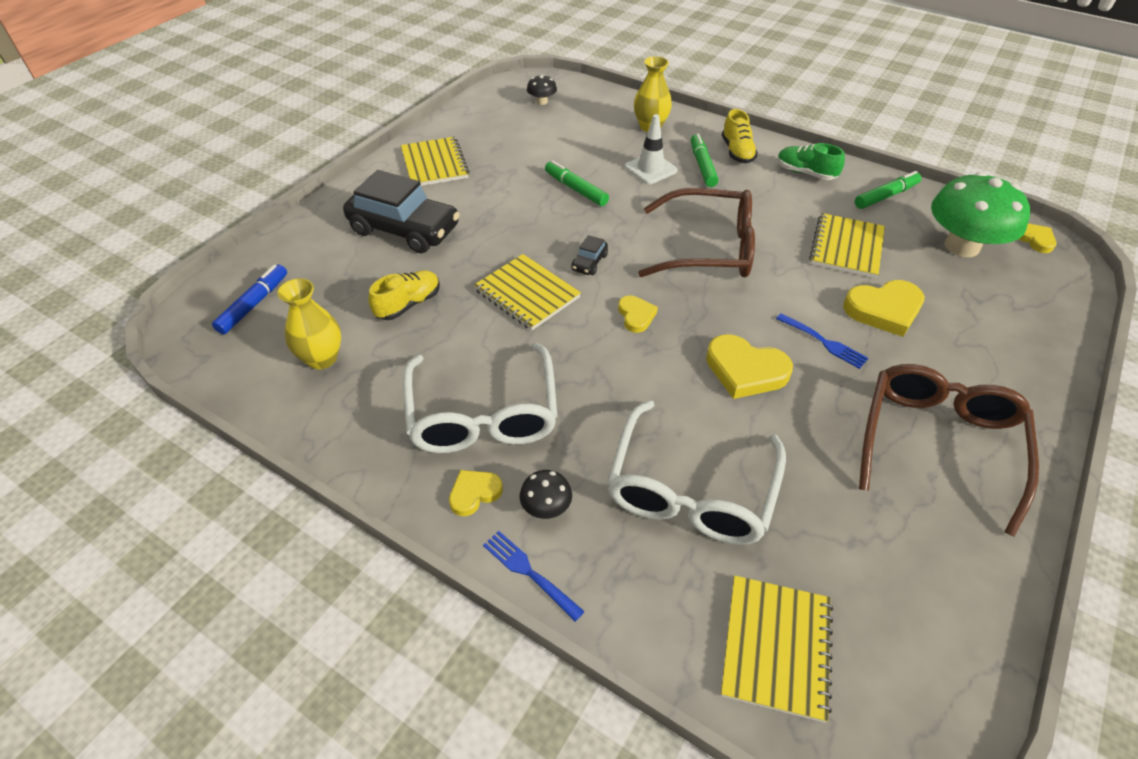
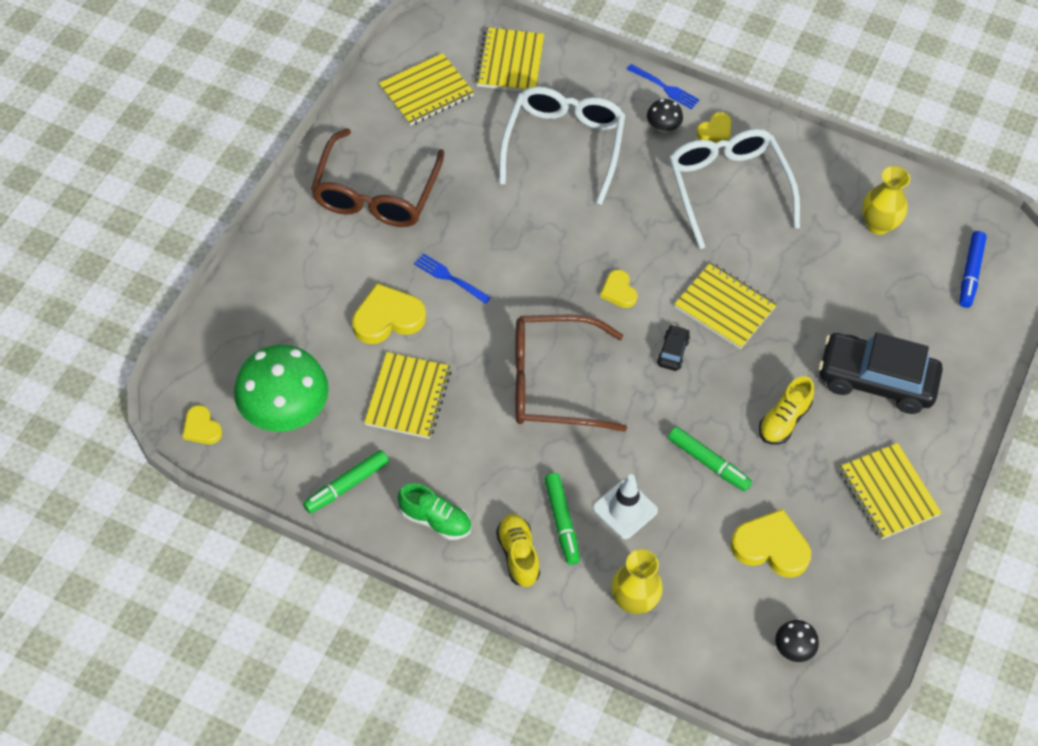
camera: 170 degrees right, 10 degrees up
yellow shoe [369,270,440,320] -> yellow shoe moved to [759,376,814,444]
yellow heart [706,334,793,399] -> yellow heart moved to [731,509,811,578]
none -> yellow notebook [379,53,474,126]

